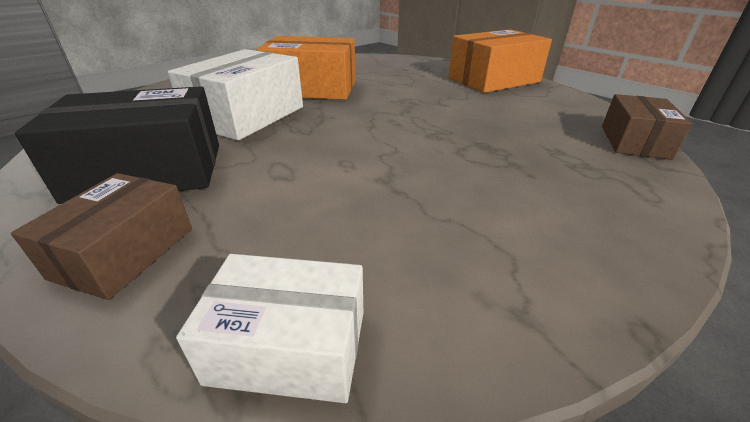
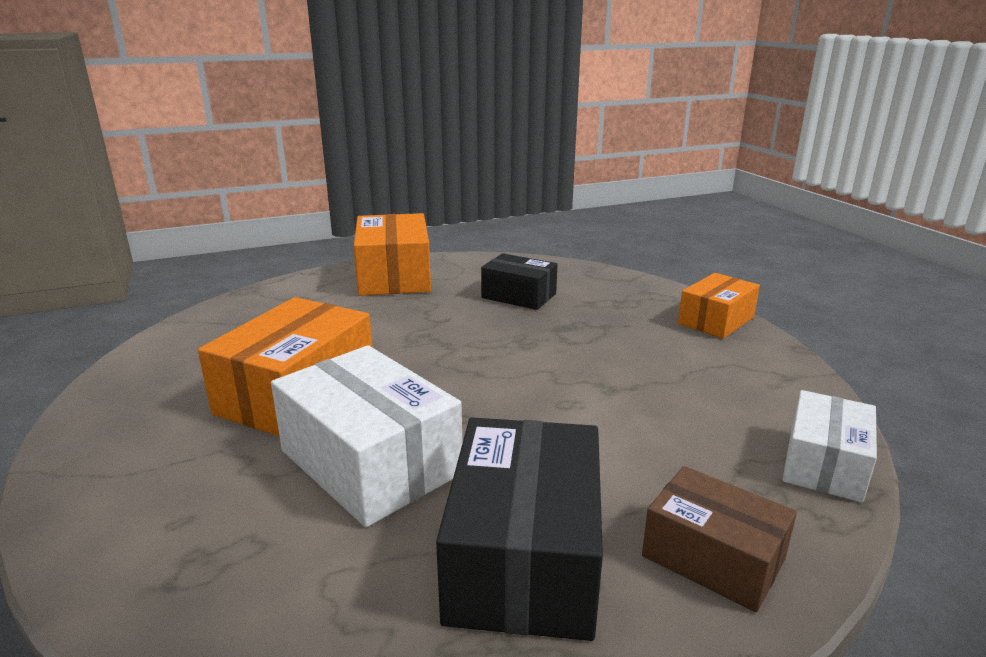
camera: 70 degrees left, 10 degrees down
brown box [602,94,692,160] -> none
none -> black box [481,253,557,310]
none -> orange box [678,273,760,339]

